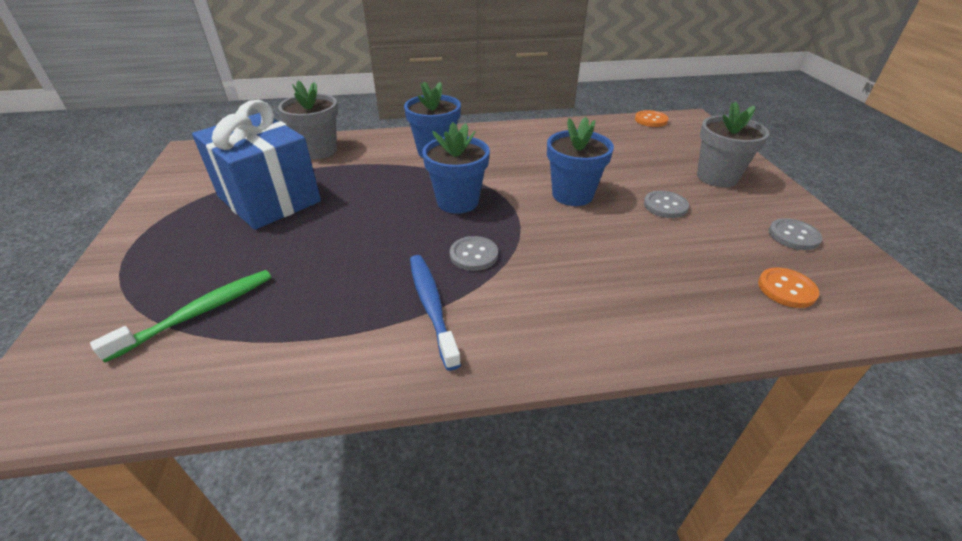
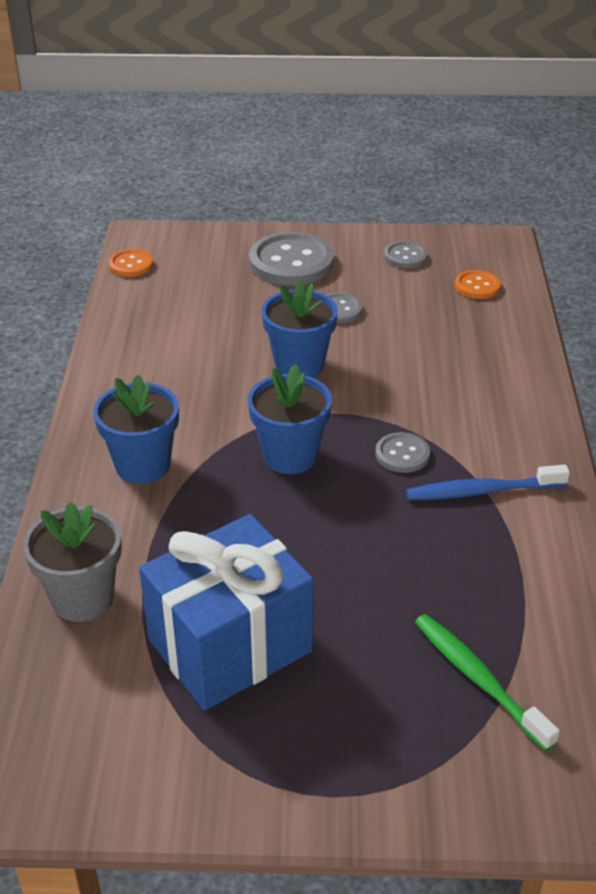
camera: 80 degrees left, 0 degrees up
grey flower pot [697,102,769,187] -> grey button [249,232,334,286]

